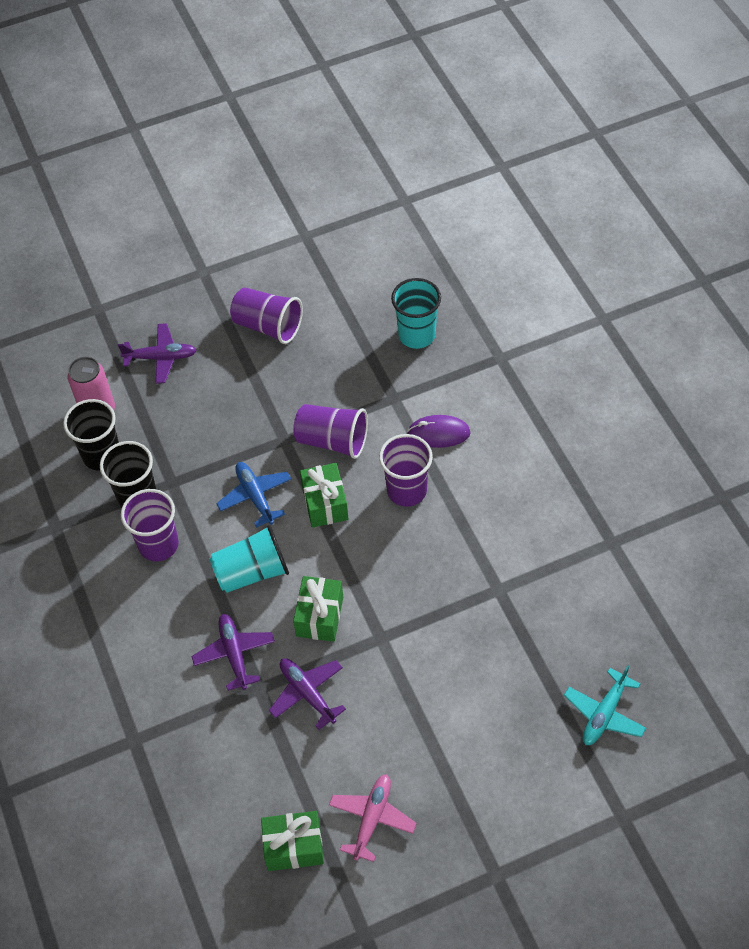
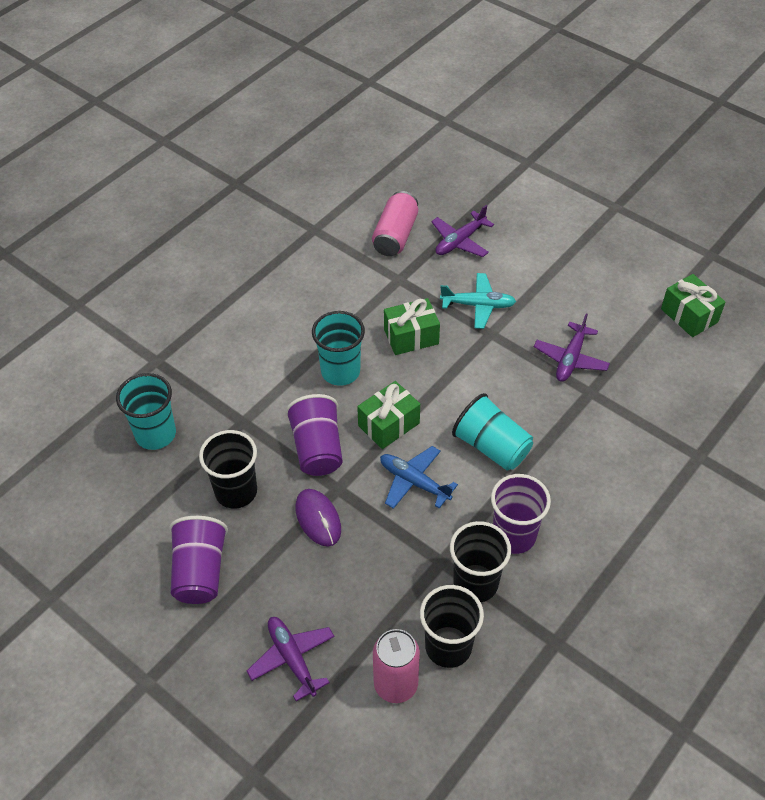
camera: 120 degrees left, 5 degrees down
purple plane [191,614,275,691] -> purple plane moved to [431,205,494,257]
blue plane [216,462,291,528] -> blue plane turned 90 degrees clockwise [380,446,458,509]
green gift [293,576,343,642] -> green gift moved to [384,298,440,355]
pink plane [329,774,417,862] -> none
purple cup [379,434,433,507] -> turquoise cup [312,311,365,386]
purple mouse [407,415,471,448] -> purple mouse moved to [296,489,341,547]
turquoise plane [564,665,646,745] -> turquoise plane moved to [440,273,516,329]
none -> black cup [199,430,257,508]
none -> pink can [372,191,418,256]

